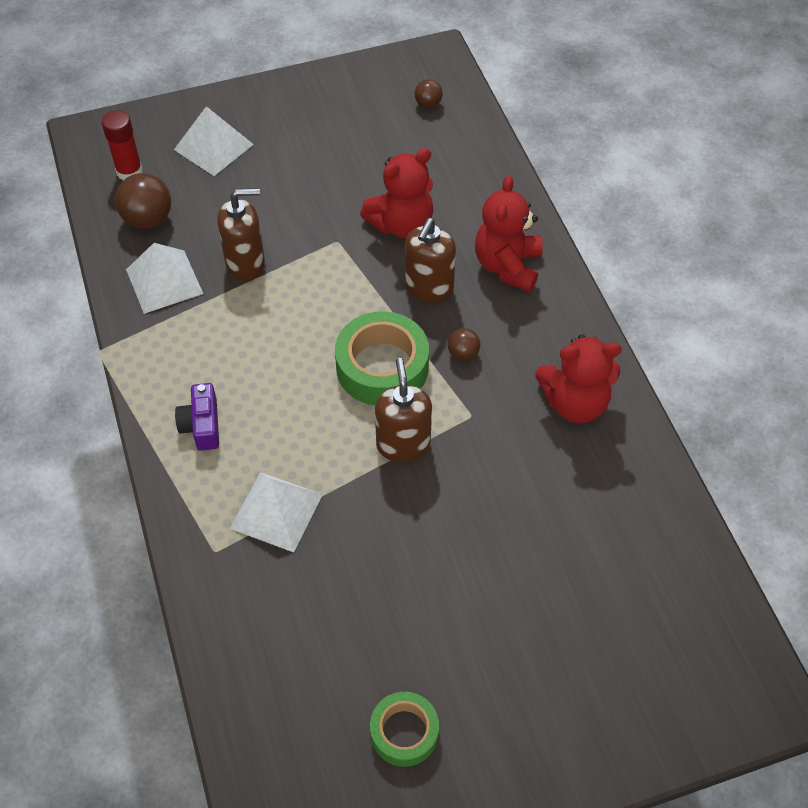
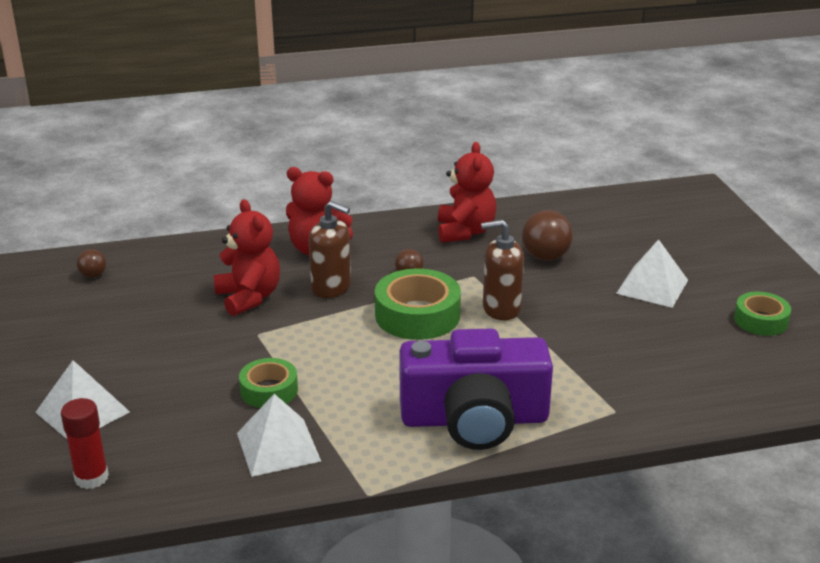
camera: 85 degrees left, 25 degrees down
brown ball [115,173,171,229] -> brown ball moved to [522,210,573,261]
purple camera [175,383,219,451] -> purple camera [399,328,553,450], size x2.35
brown soap dispenser [217,188,265,281] -> green tape [239,358,298,408]
white pyramid [230,472,323,552] -> white pyramid moved to [616,239,688,308]

